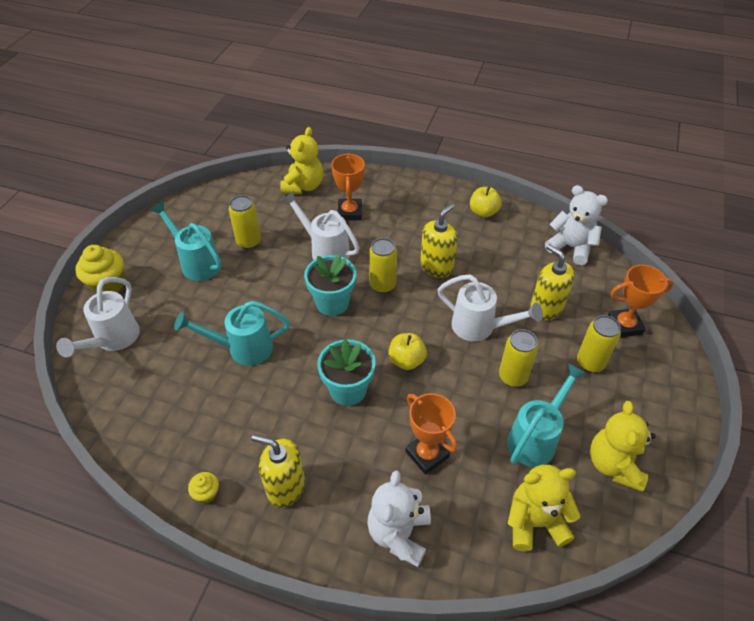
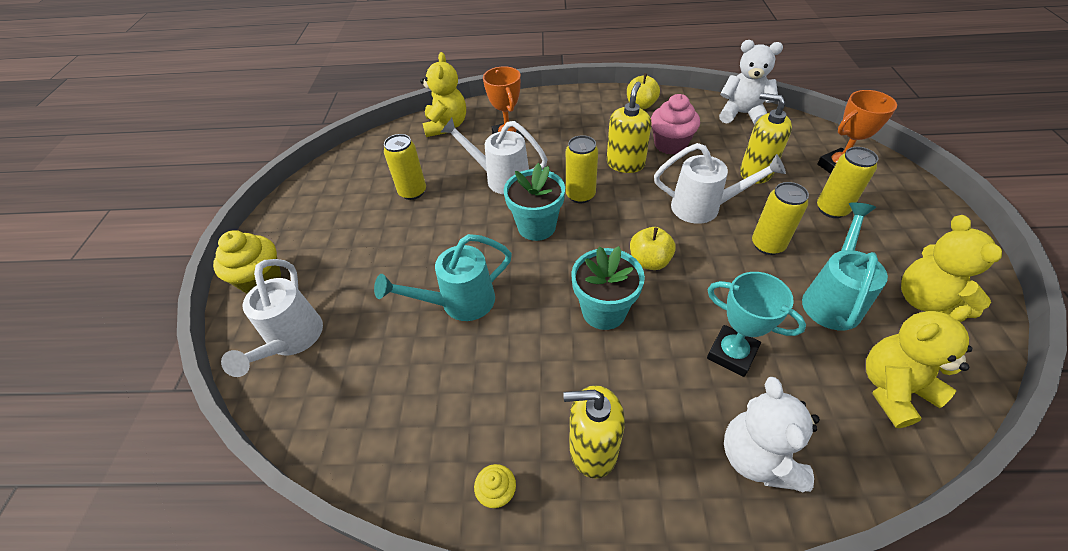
camera: 15 degrees left, 0 degrees up
turquoise watering can [150,201,221,281] -> none
orange trophy [405,393,458,475] -> turquoise trophy [707,272,806,377]
none -> pink cupcake [651,94,700,154]

